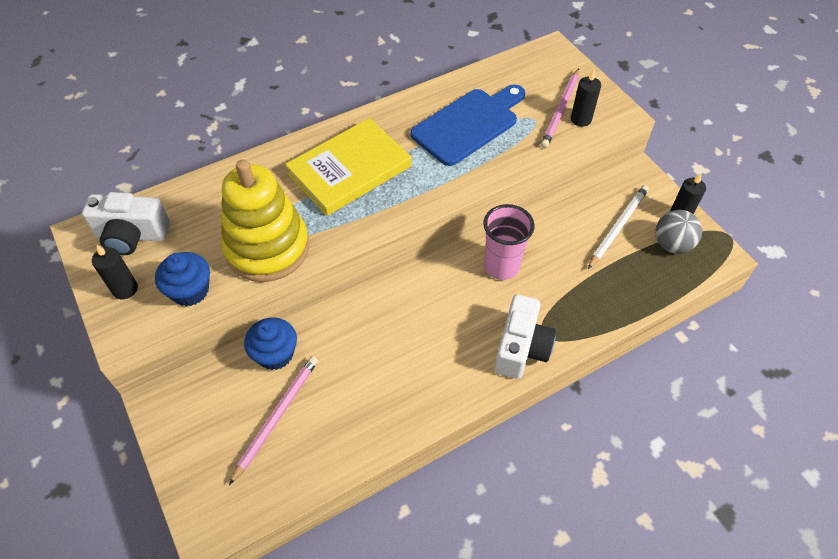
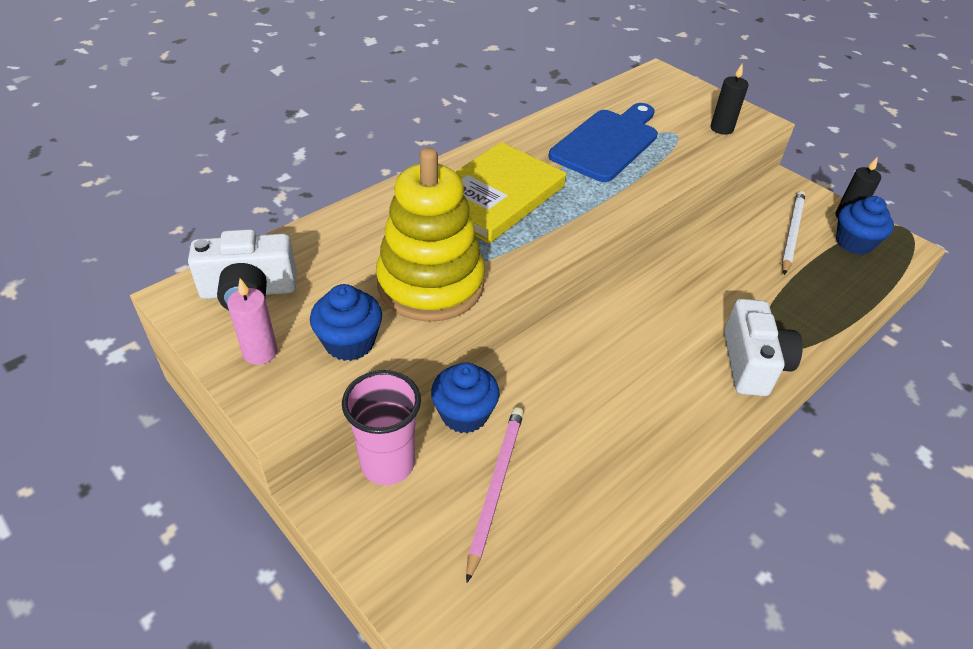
camera: 15 degrees left, 10 degrees down
black candle [92,245,138,299] -> pink candle [227,278,278,365]
pink cup [484,204,535,280] -> pink cup moved to [342,370,421,485]
pink pencil [541,68,579,148] -> none
grey ball [655,210,702,254] -> blue cupcake [836,196,894,255]

